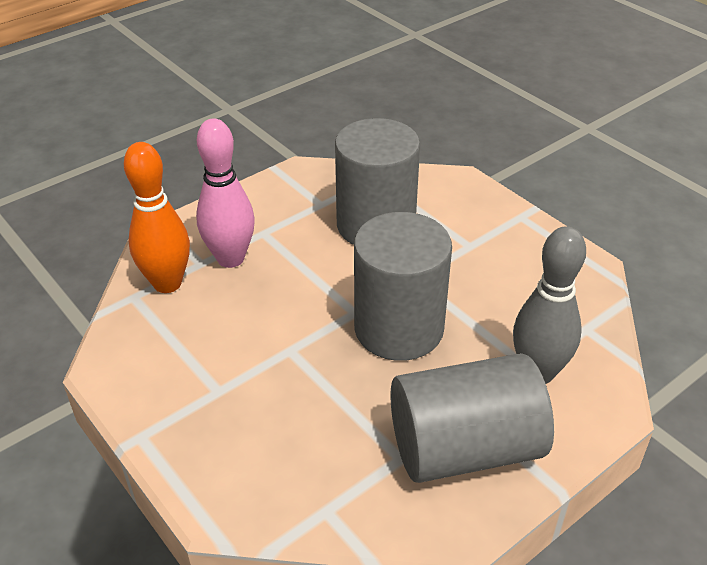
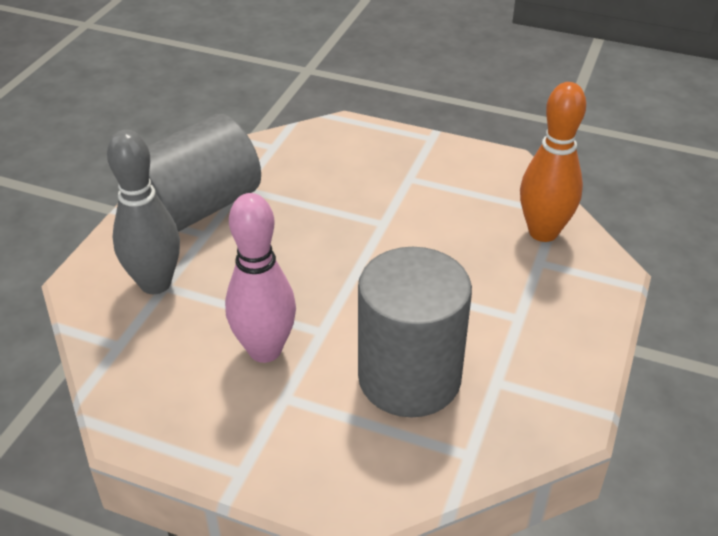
camera: 150 degrees right, 0 degrees up
pink bowling pin [196,119,255,268] -> pink bowling pin moved to [225,193,296,363]
grey cylinder [354,212,452,361] -> none

